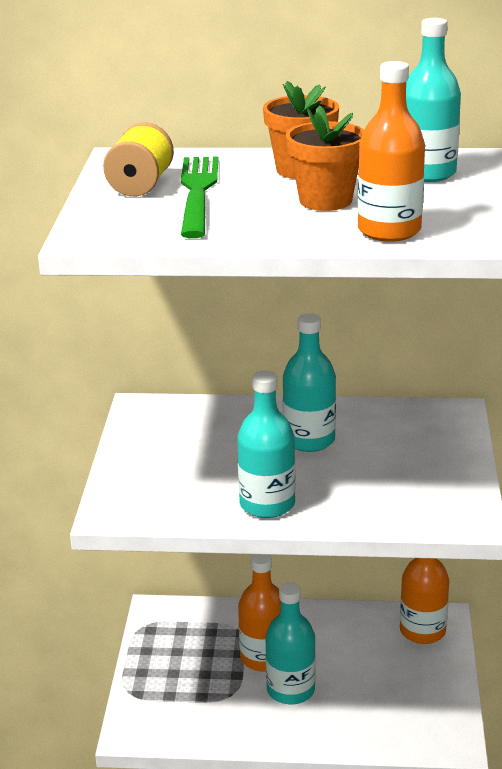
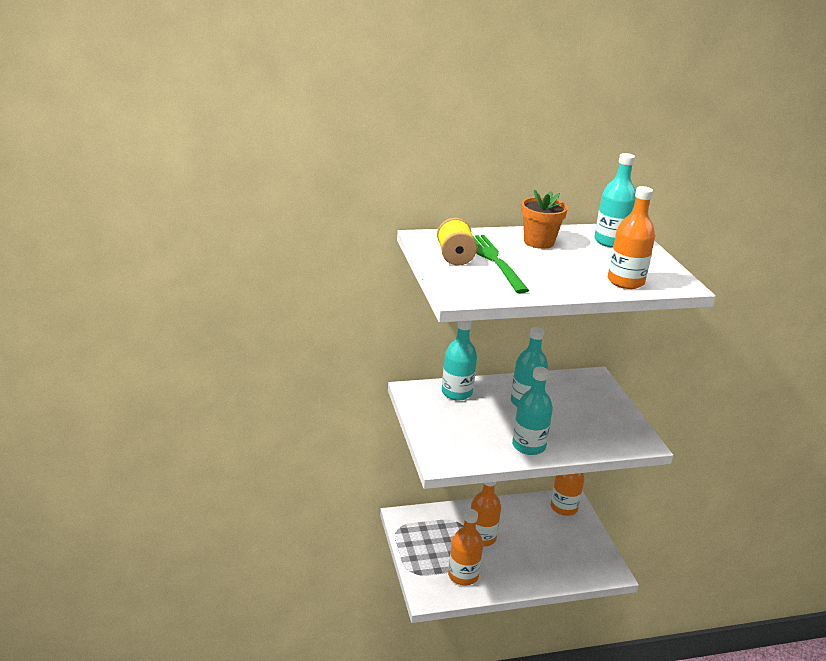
camera: 20 degrees left, 0 degrees up
turquoise bottle [266,582,316,704] -> turquoise bottle moved to [442,321,477,400]
orange flower pot [286,105,364,211] -> none
none -> orange bottle [448,509,483,585]

